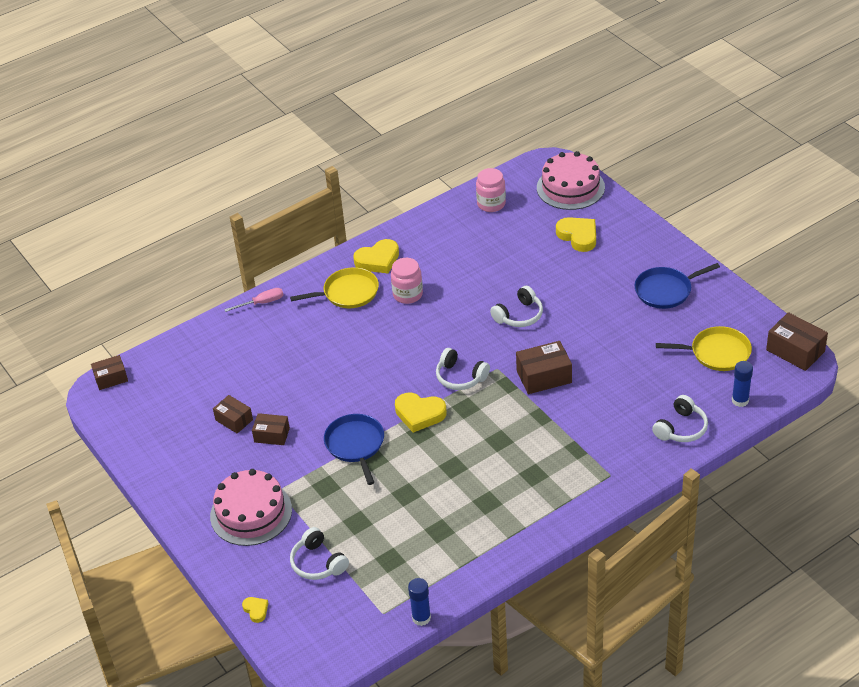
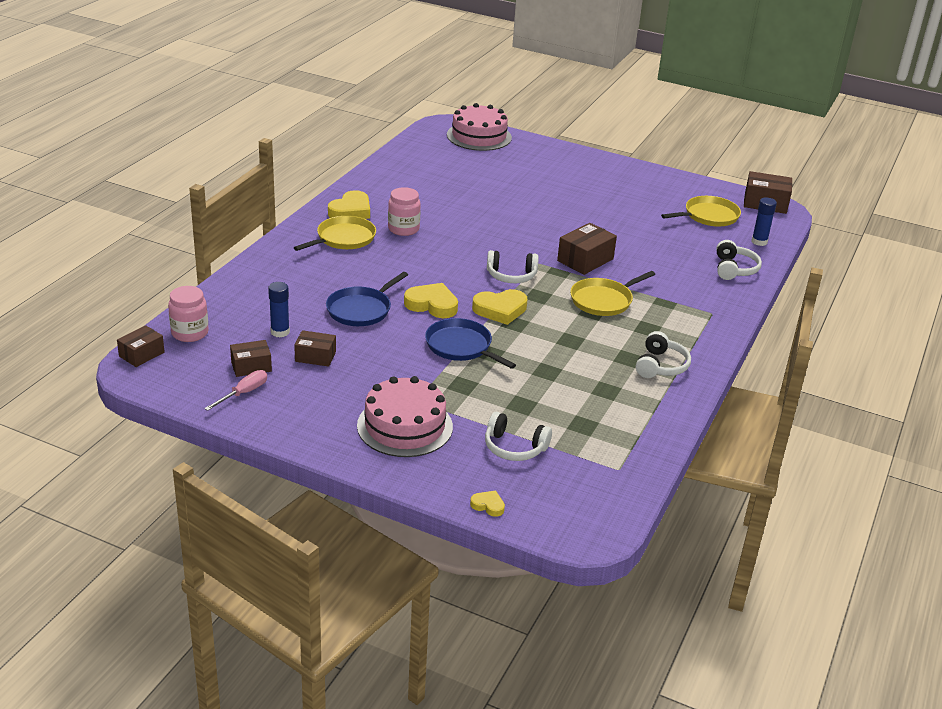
camera: 35 degrees left, 10 degrees down
pink screwdriver [224,288,283,312] -> pink screwdriver moved to [204,370,267,411]
brown box [252,413,290,445] -> brown box moved to [230,340,272,377]
blue glue stick [408,578,431,626] -> blue glue stick moved to [268,282,290,337]
pink jar [476,168,506,212] -> pink jar moved to [168,286,209,342]
white headphones [490,286,543,327] -> white headphones moved to [636,331,691,378]
yellow heart [556,217,596,252] -> yellow heart moved to [404,283,458,318]
blue pan [635,263,720,309] -> blue pan moved to [326,272,408,326]
none -> yellow pan [570,271,655,316]

